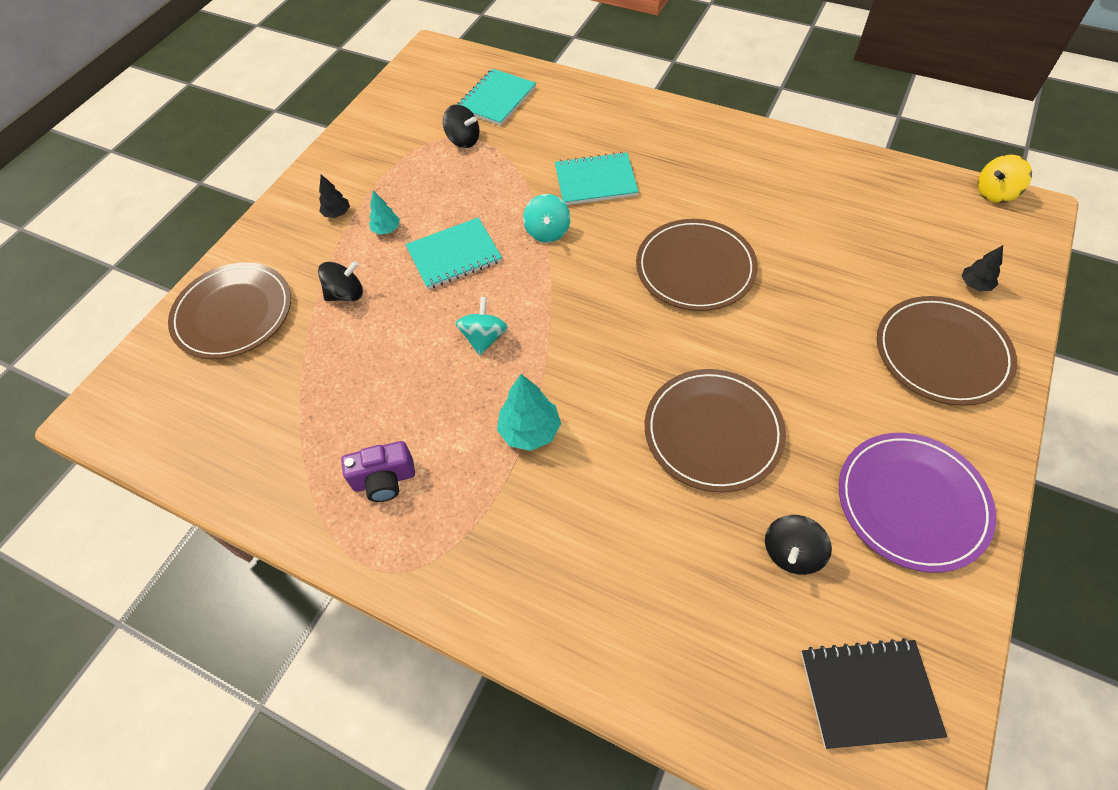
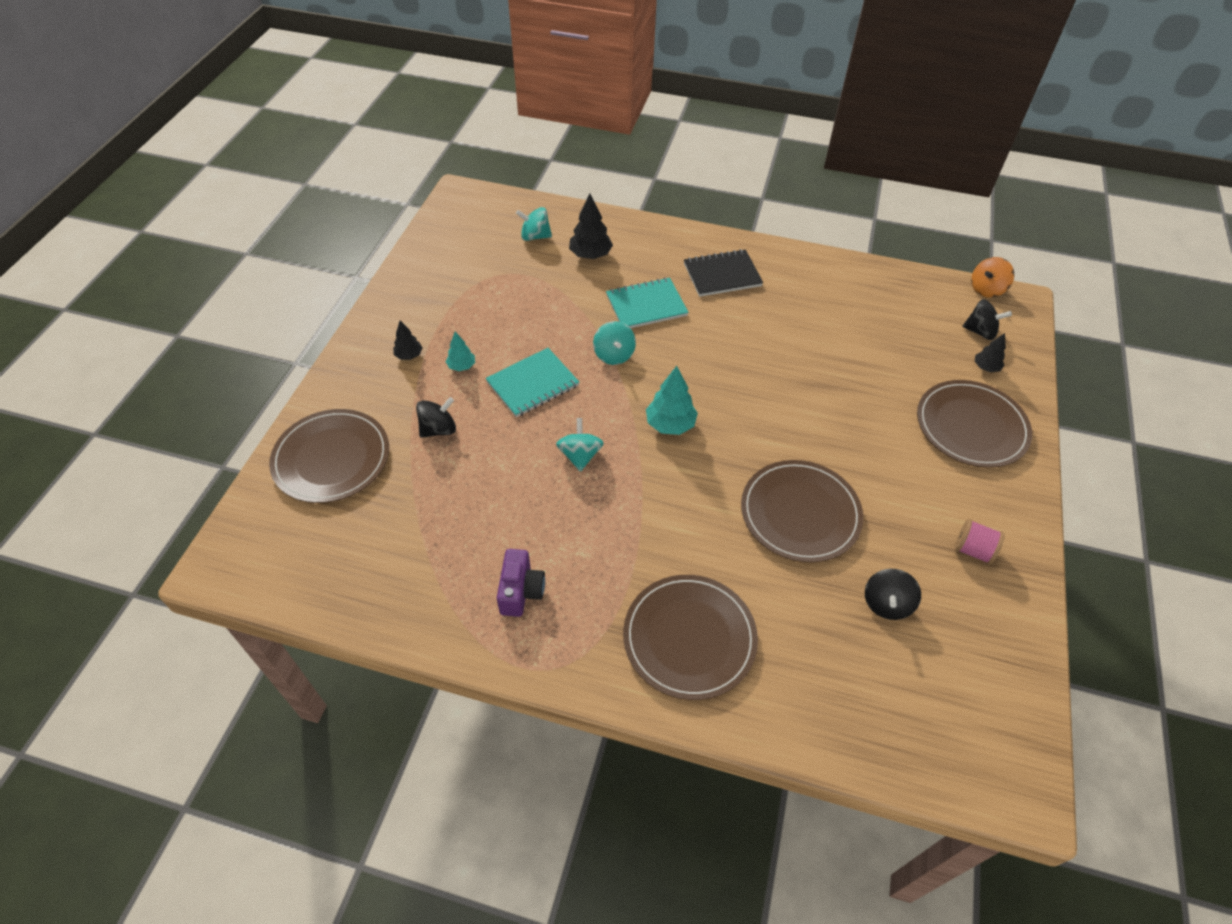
camera: 15 degrees left, 5 degrees down
purple camera [341,441,415,502] -> purple camera turned 60 degrees counterclockwise [497,549,545,617]
black spinning top [443,104,480,148] -> black spinning top moved to [962,299,1012,340]
turquoise notebook [457,69,536,126] -> turquoise spinning top [516,207,552,241]
turquoise tree [497,374,561,451] -> turquoise tree moved to [646,366,698,435]
brown plate [636,219,758,311] -> brown plate moved to [623,575,758,700]
black notebook [801,638,947,749] -> black notebook moved to [684,249,763,297]
purple plate [839,433,996,572] -> pink spool [955,519,1005,565]
yellow spinning top [978,155,1032,203] -> orange spinning top [971,257,1014,298]
none -> black tree [569,194,613,259]

